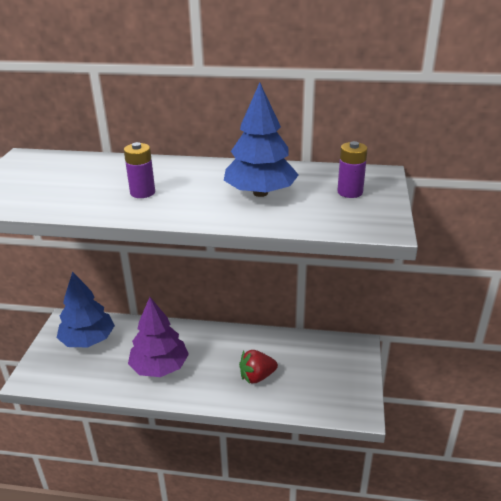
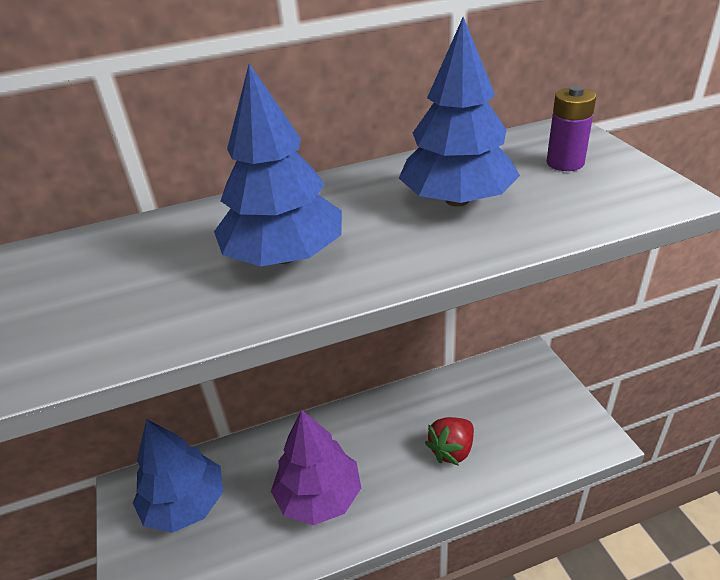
camera: 25 degrees left, 5 degrees up
purple battery [124,142,155,198] -> blue tree [214,64,342,267]

